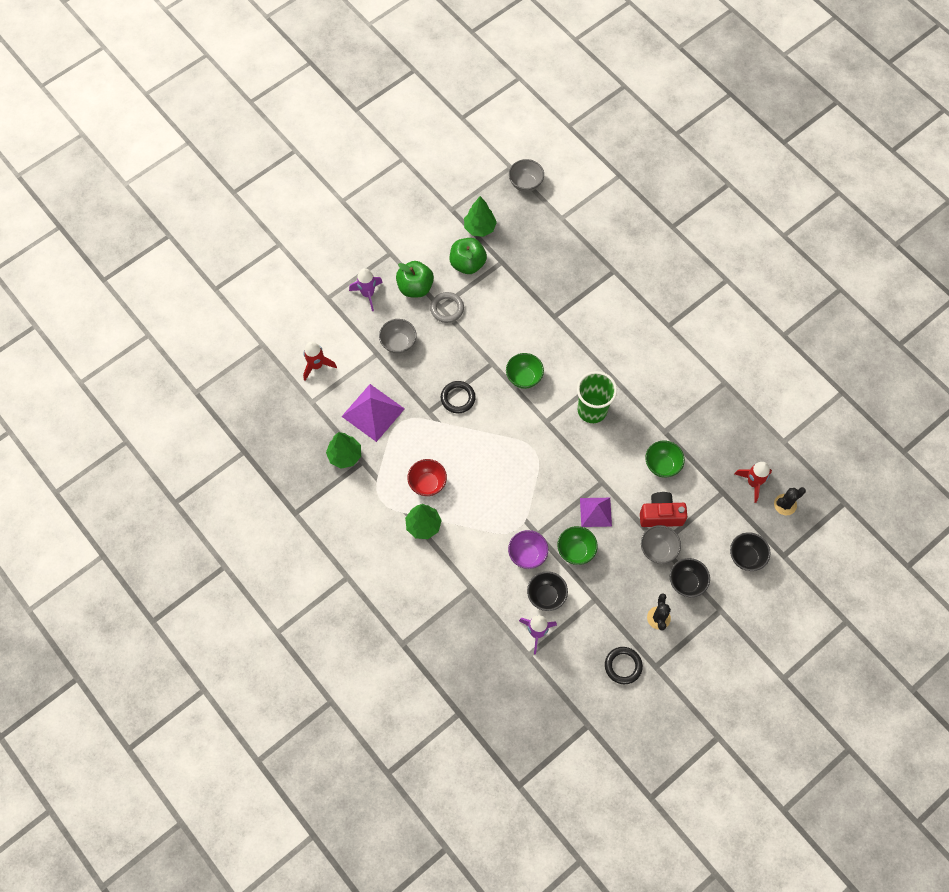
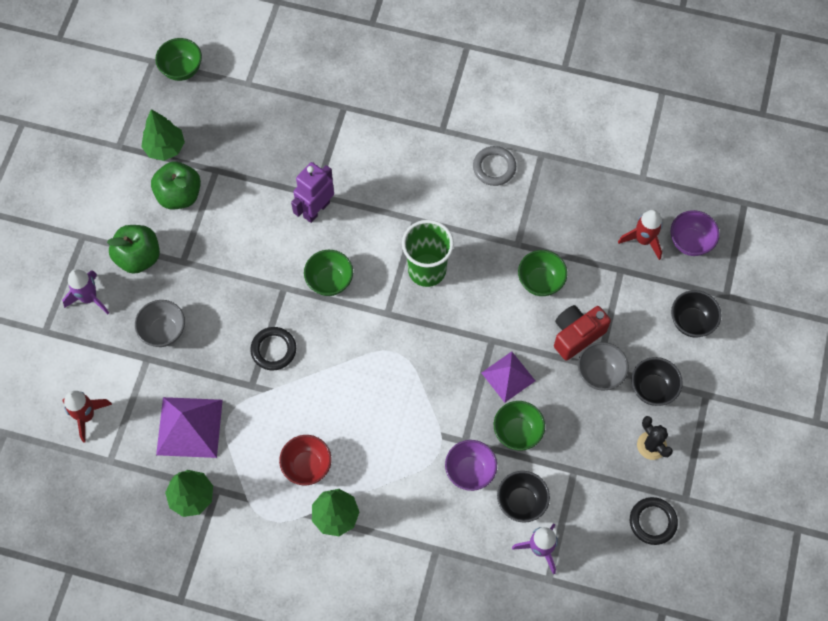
camera: 35 degrees left, 0 degrees up
grey ring [430,292,464,323] -> grey ring moved to [473,146,516,186]
grey bowl [509,159,544,192] -> green bowl [155,38,202,81]
black cactus [774,487,806,515] -> purple bowl [671,210,720,256]
none -> purple robot [291,162,334,223]

